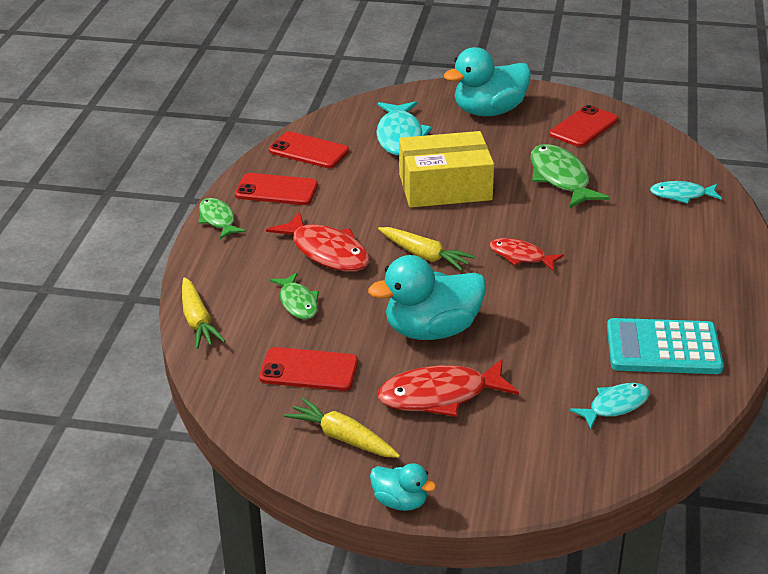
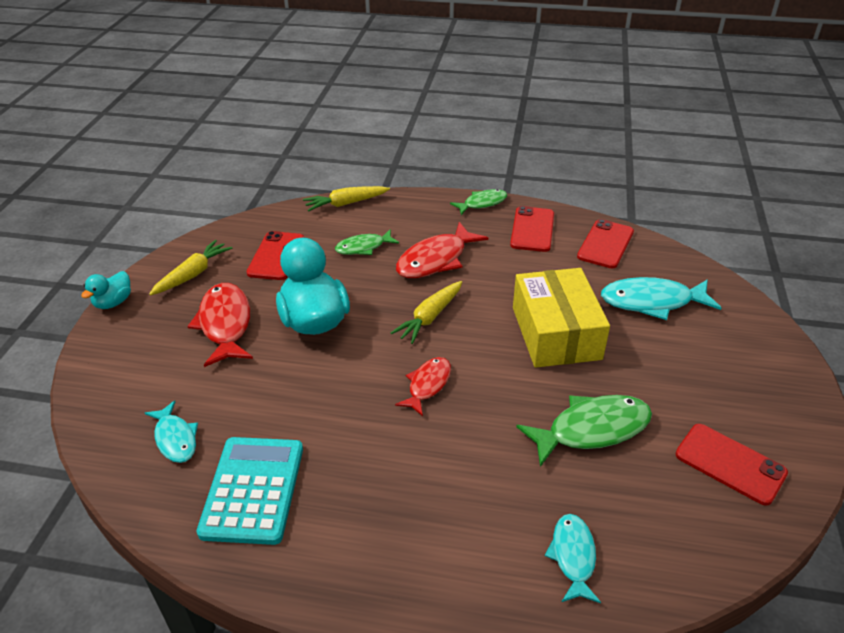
camera: 90 degrees right, 5 degrees up
turquoise duck [444,47,531,116] -> none

